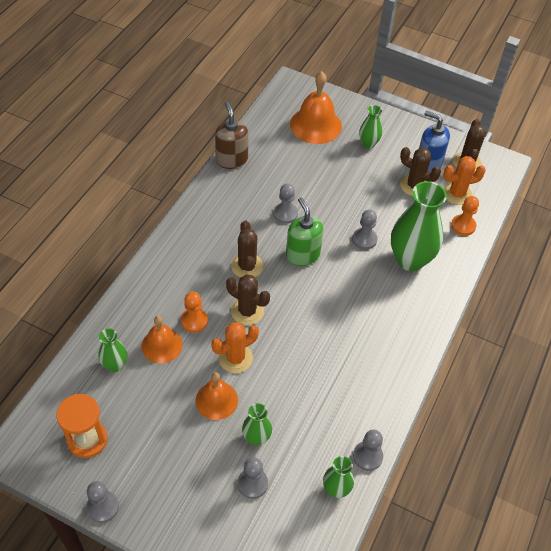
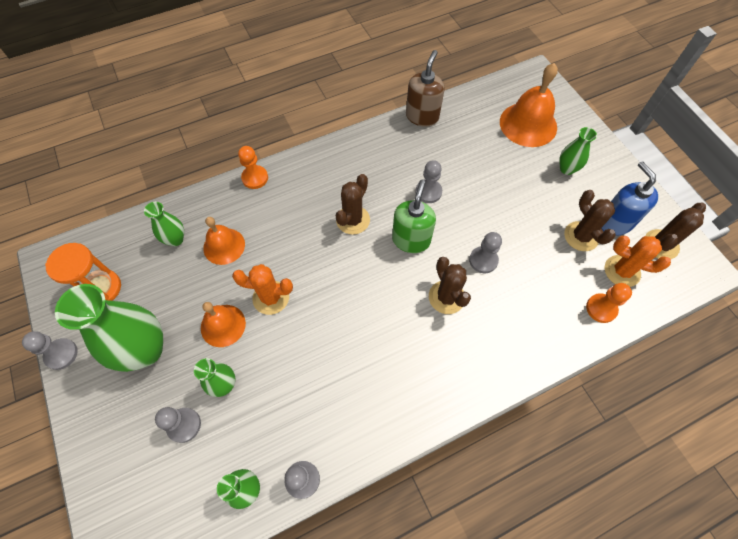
camera: 40 degrees right, 10 degrees up
orange pawn [181,292,208,333] -> orange pawn moved to [238,146,268,189]
brown cactus [226,274,270,325] -> brown cactus moved to [429,257,471,314]
green vase [391,181,447,271] -> green vase moved to [55,284,163,372]

